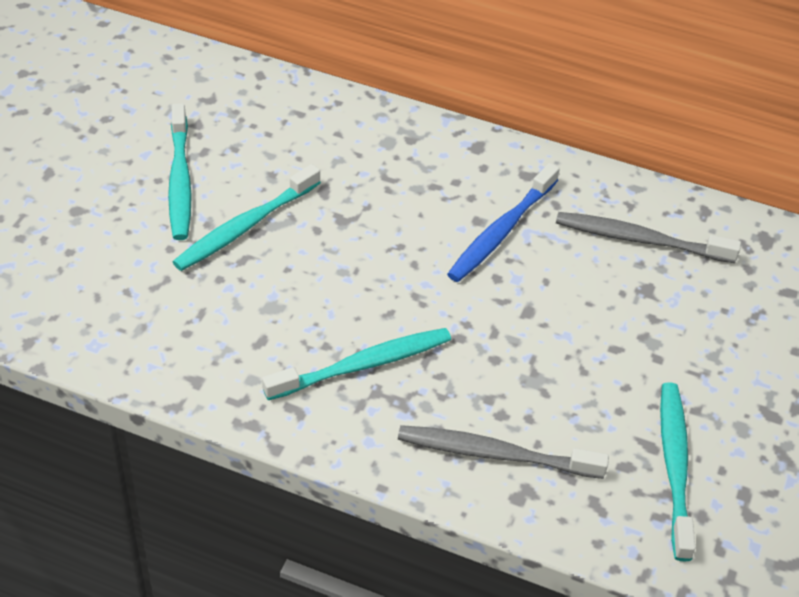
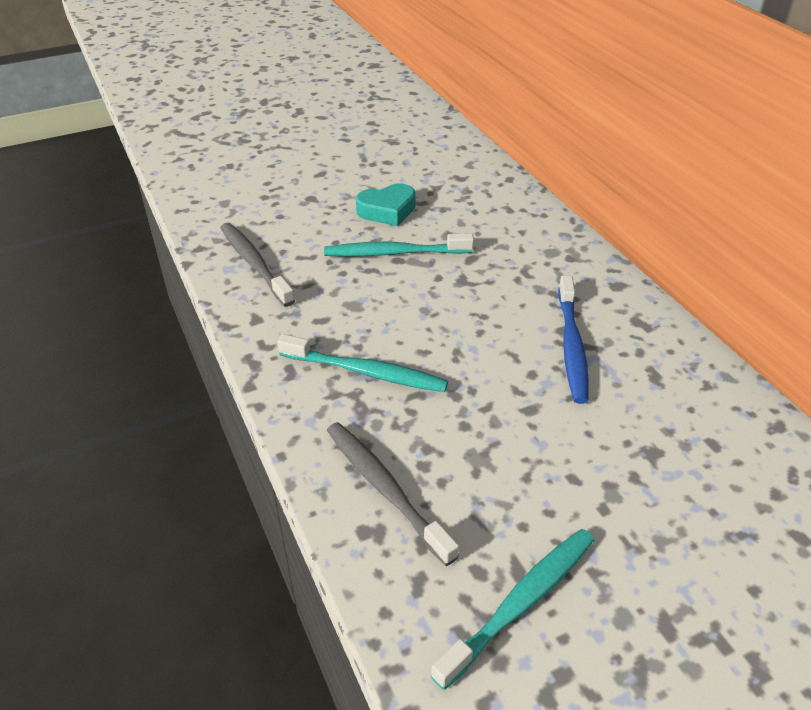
camera: 45 degrees right, 5 degrees down
turquoise toothbrush [168,103,192,240] -> turquoise heart [356,183,416,226]
blue toothbrush [447,163,560,282] -> blue toothbrush turned 75 degrees counterclockwise [558,276,589,404]
grey toothbrush [556,212,741,263] -> grey toothbrush moved to [220,223,295,307]

